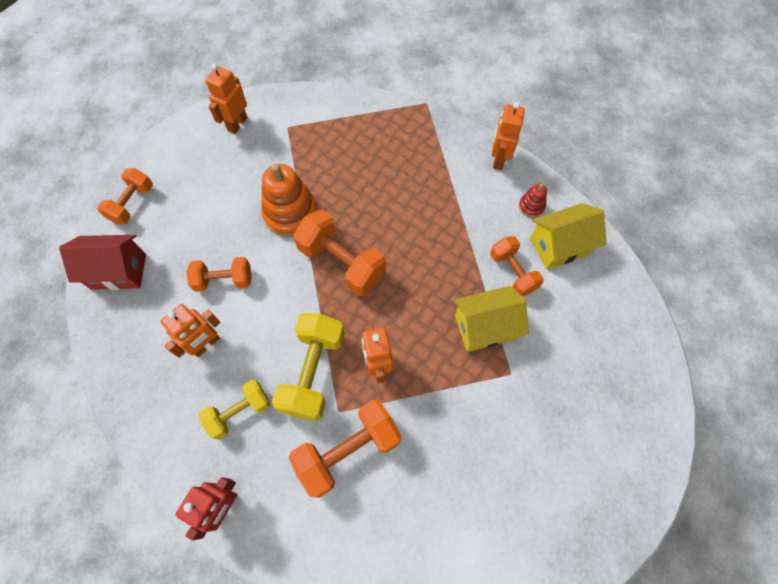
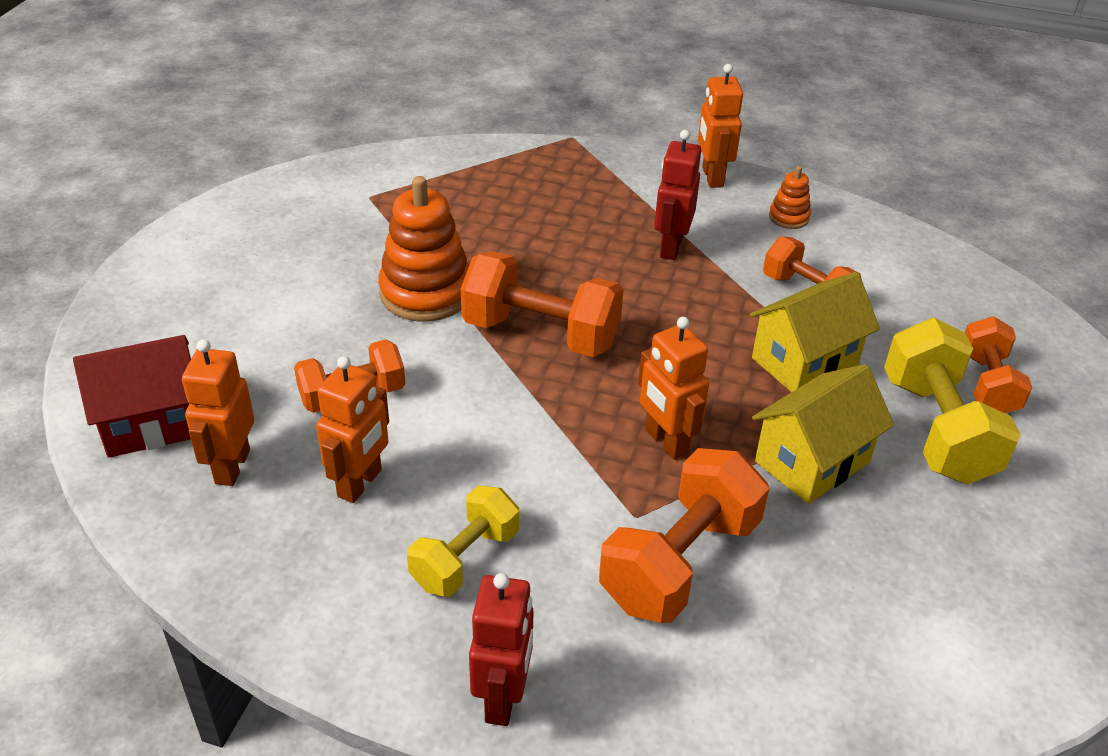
camera: 20 degrees left, 25 degrees down
orange dumbbell [97,168,153,225] -> orange dumbbell moved to [965,316,1032,413]
orange robot [205,63,247,134] -> orange robot moved to [182,339,254,486]
yellow dumbbell [272,313,345,421] -> yellow dumbbell moved to [884,318,1021,485]
red stacking toy [519,184,547,218] -> orange stacking toy [769,166,811,229]
yellow house [530,203,607,270] -> yellow house moved to [752,364,894,504]
none -> red robot [654,130,701,260]

